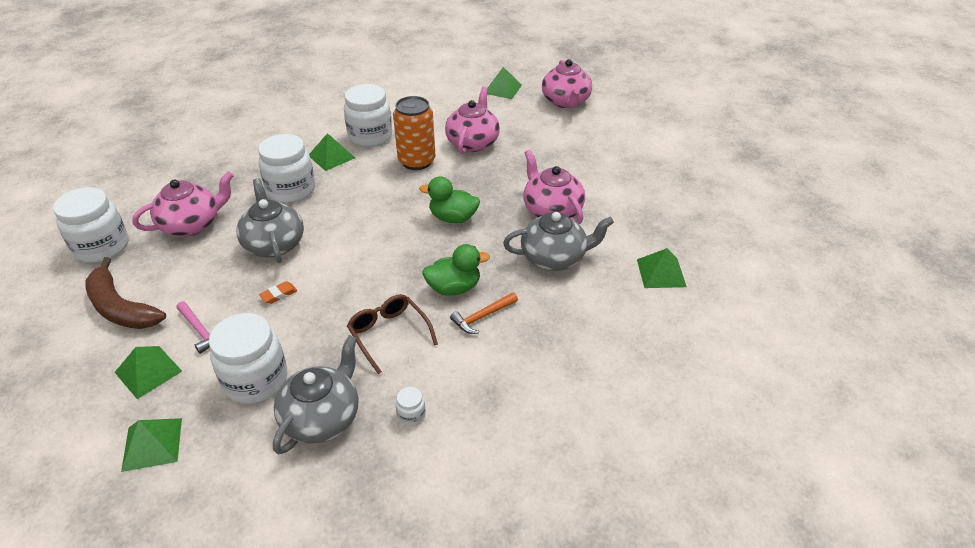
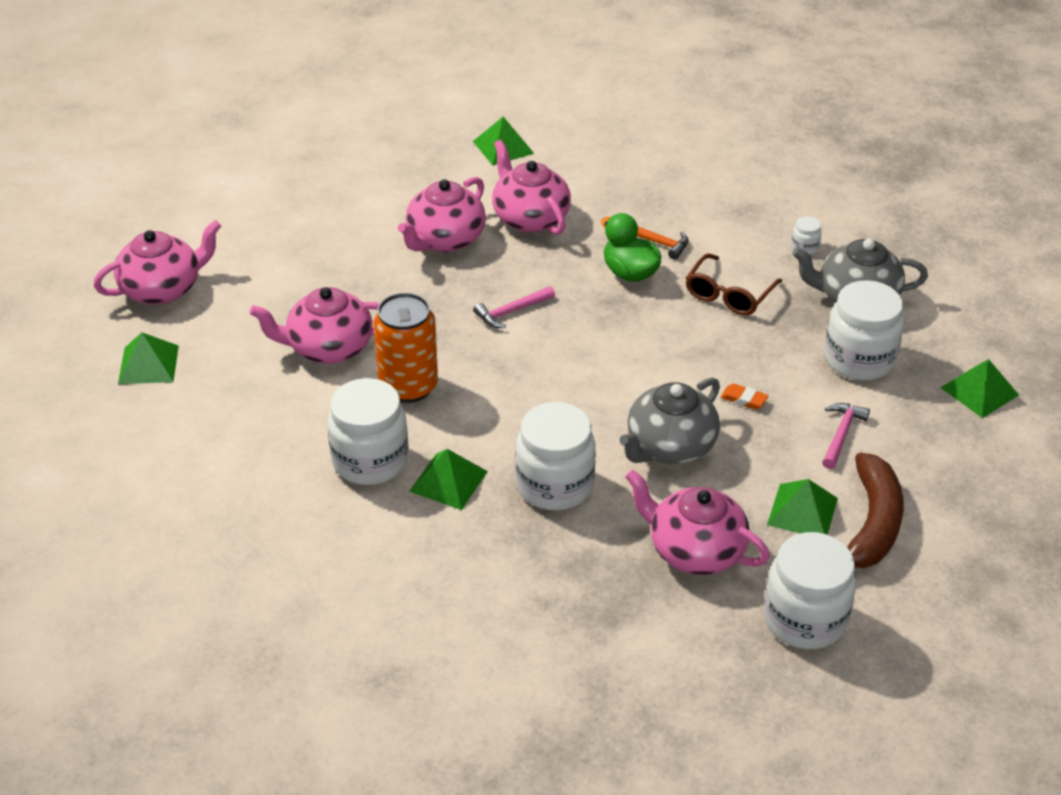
camera: 115 degrees left, 0 degrees up
green pyramid [115,346,182,399] -> green pyramid moved to [767,479,838,535]
green duck [419,176,480,223] -> pink hammer [473,286,555,328]
grey teapot [503,212,614,271] -> pink teapot [492,140,571,235]

